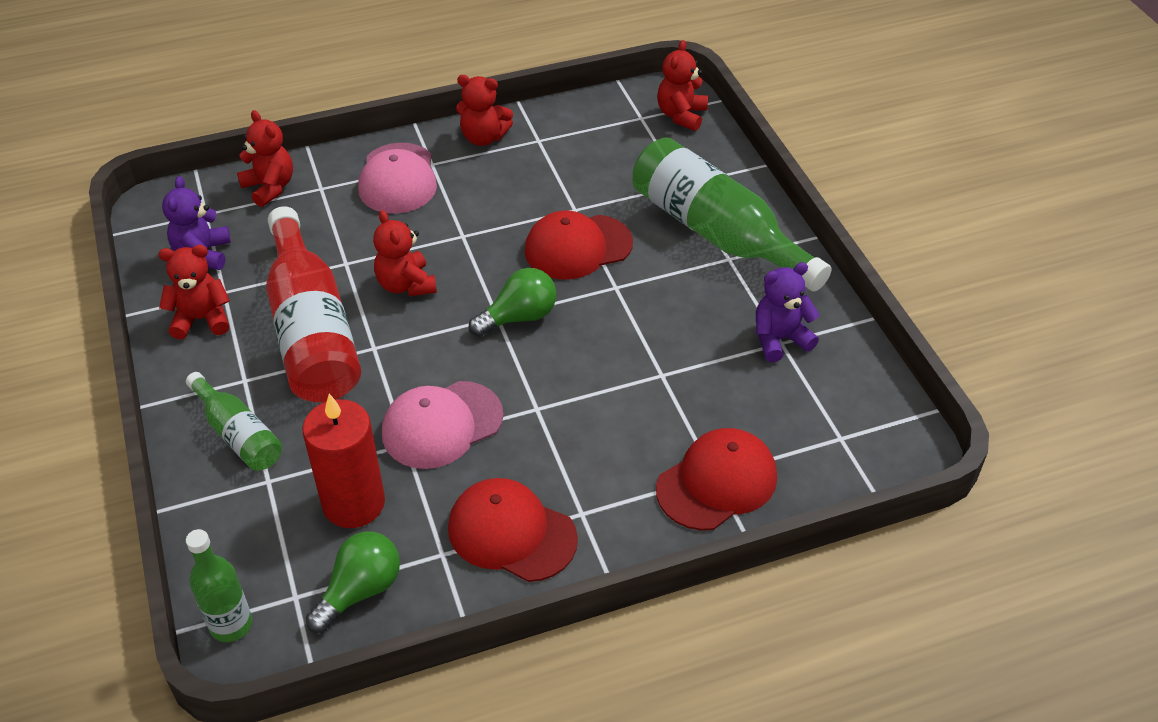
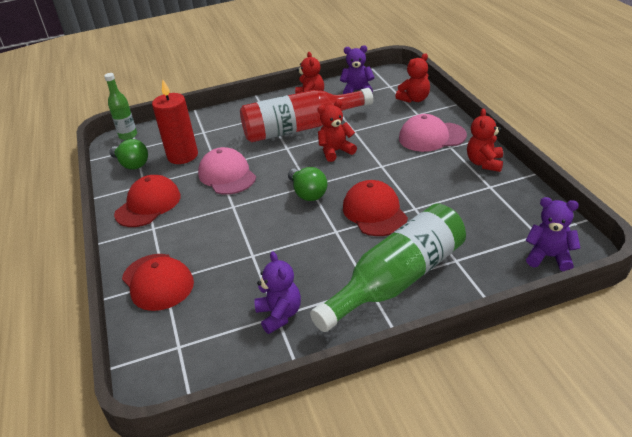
camera: 95 degrees right, 10 degrees down
green bottle [186,372,282,471] -> none
red teddy bear [657,40,708,131] -> purple teddy bear [525,197,580,272]

